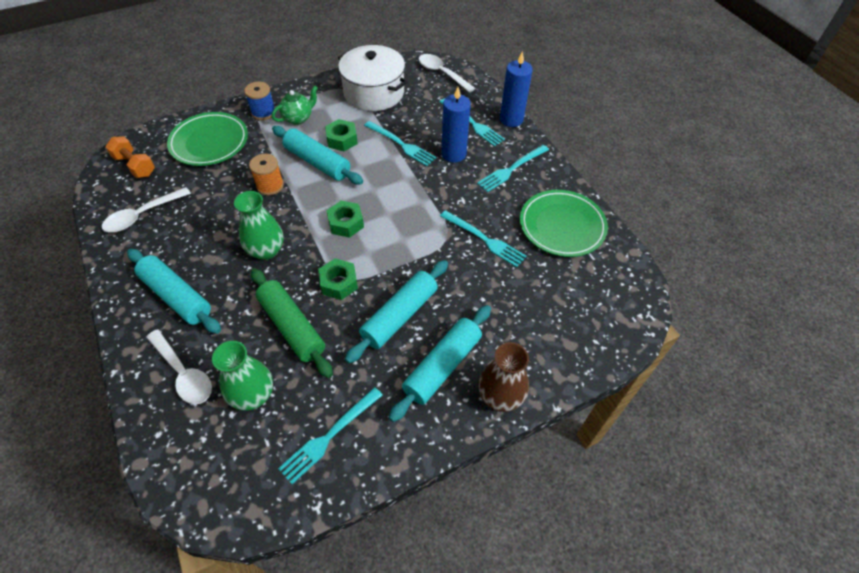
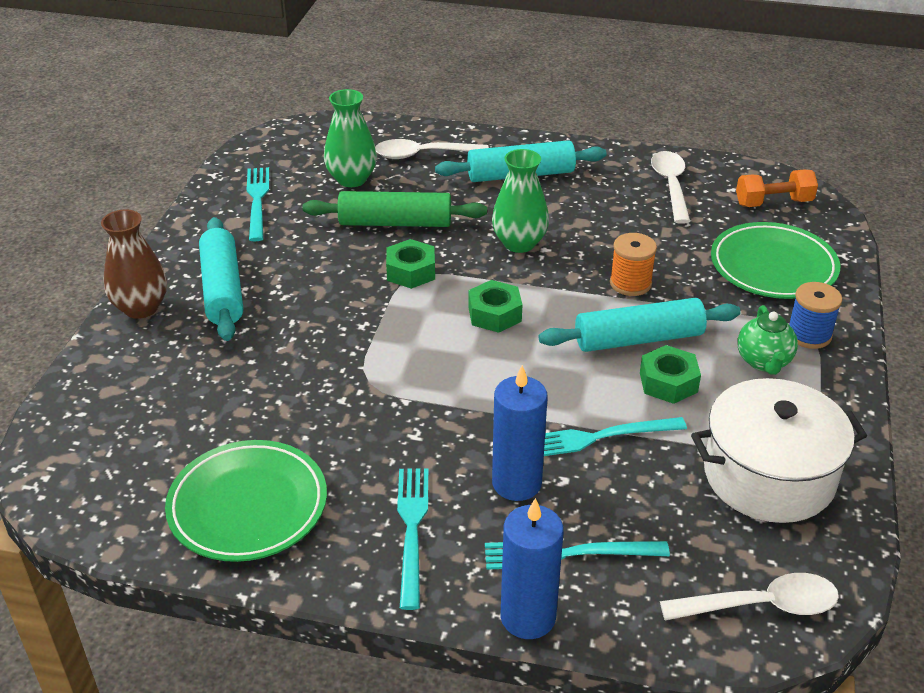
camera: 130 degrees right, 15 degrees down
turquoise rolling pin [345,260,448,363] -> none
turquoise fork [440,210,527,267] -> none

